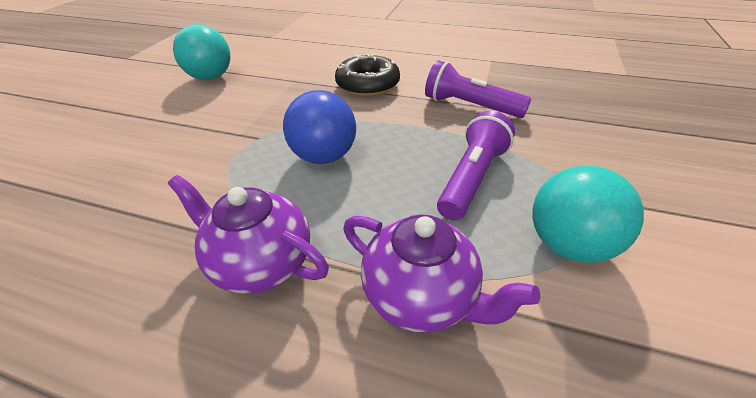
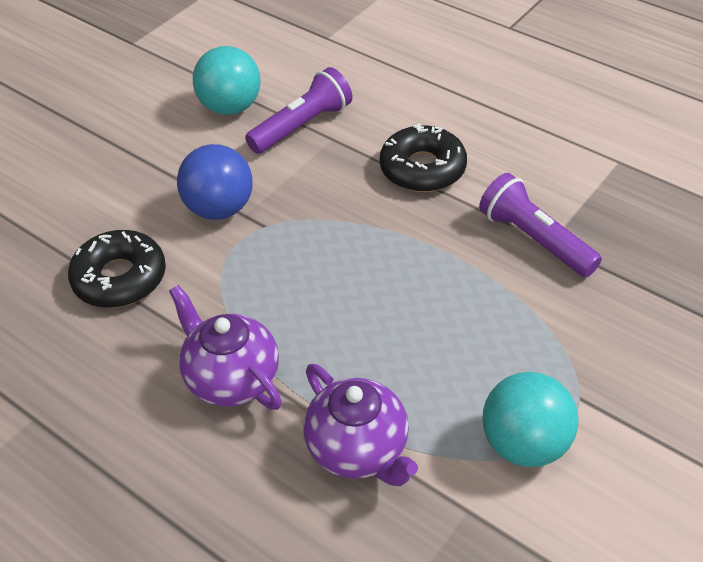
camera: 20 degrees right, 5 degrees up
blue ball [283,90,356,164] -> blue ball moved to [177,144,253,220]
purple flashlight [437,111,515,220] -> purple flashlight moved to [245,67,352,154]
none -> black donut [68,230,166,308]

